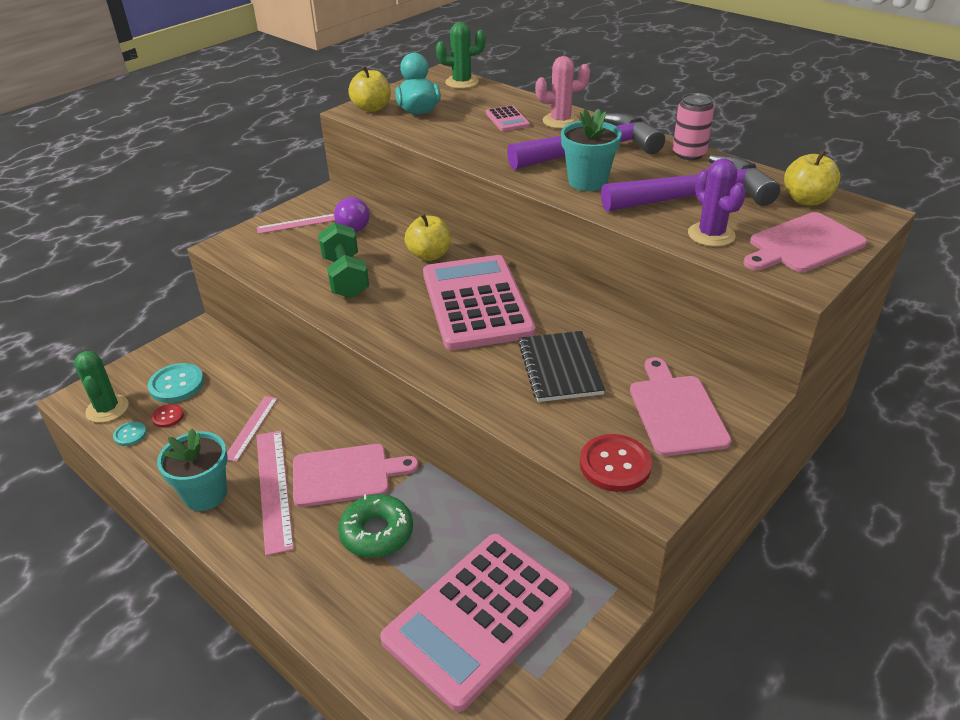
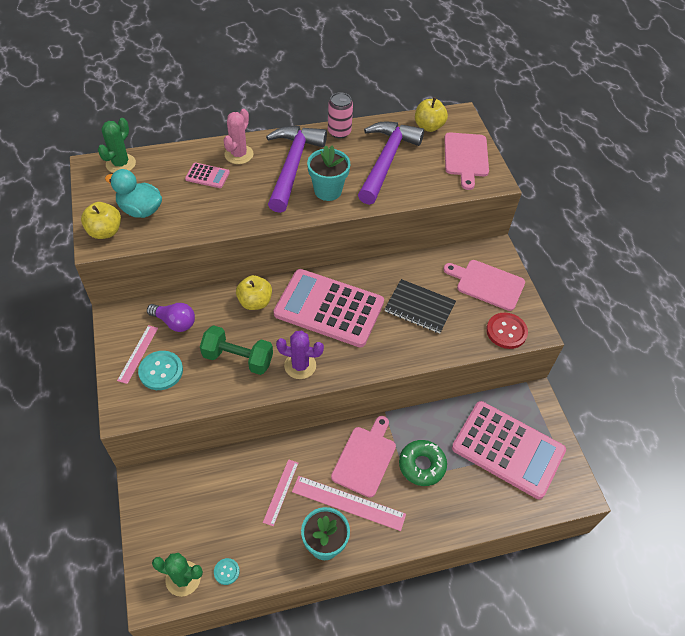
camera: 60 degrees left, 15 degrees up
turquoise button [148,363,204,403] -> turquoise button moved to [138,351,183,390]
red button [151,404,184,428] -> none
pink ruler [227,396,278,462] -> pink ruler turned 60 degrees clockwise [263,459,298,526]
pink calculator [380,534,572,712] -> pink calculator turned 45 degrees counterclockwise [452,401,566,499]
purple cactus [688,159,746,247] -> purple cactus moved to [276,331,324,379]

